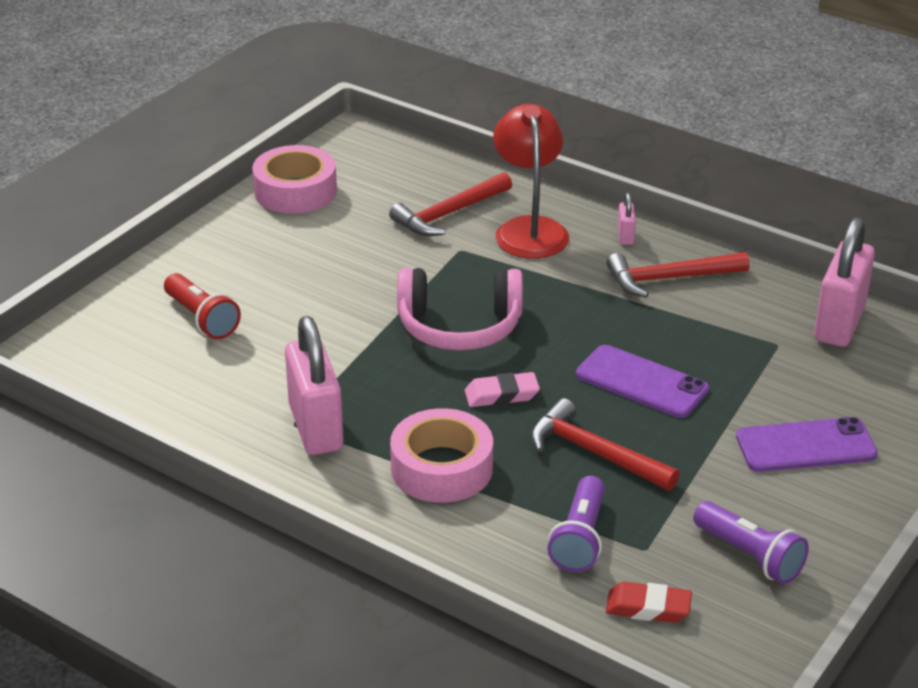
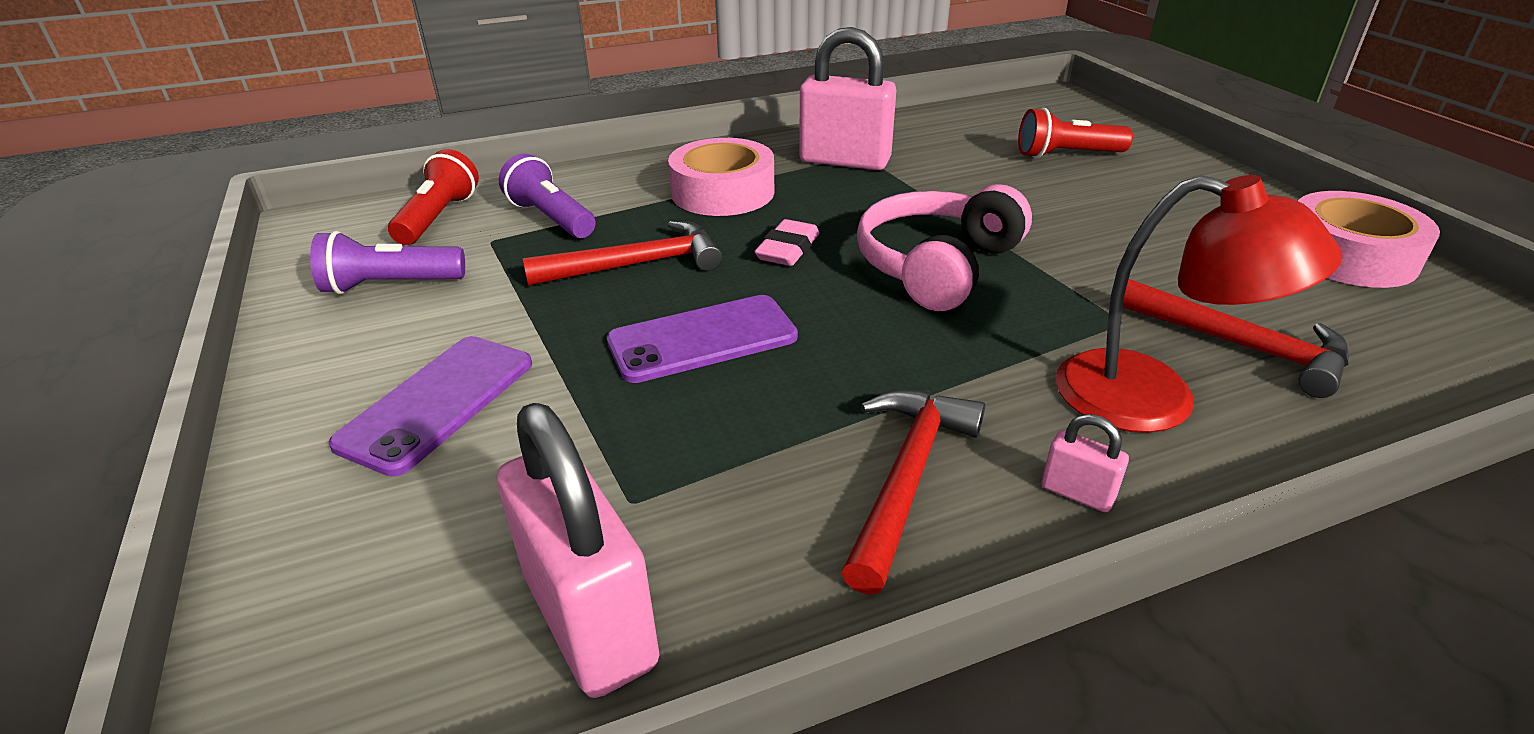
camera: 125 degrees right, 0 degrees up
red hammer [389,172,512,236] -> red hammer turned 135 degrees clockwise [1123,279,1349,398]
red eraser [606,582,692,623] -> red flashlight [388,149,479,245]

